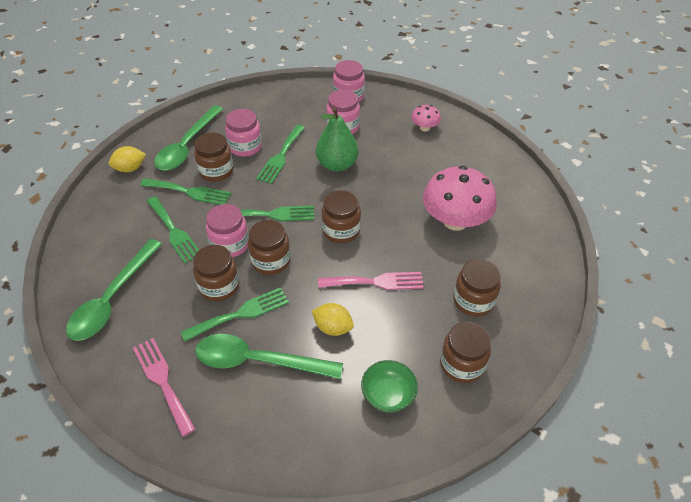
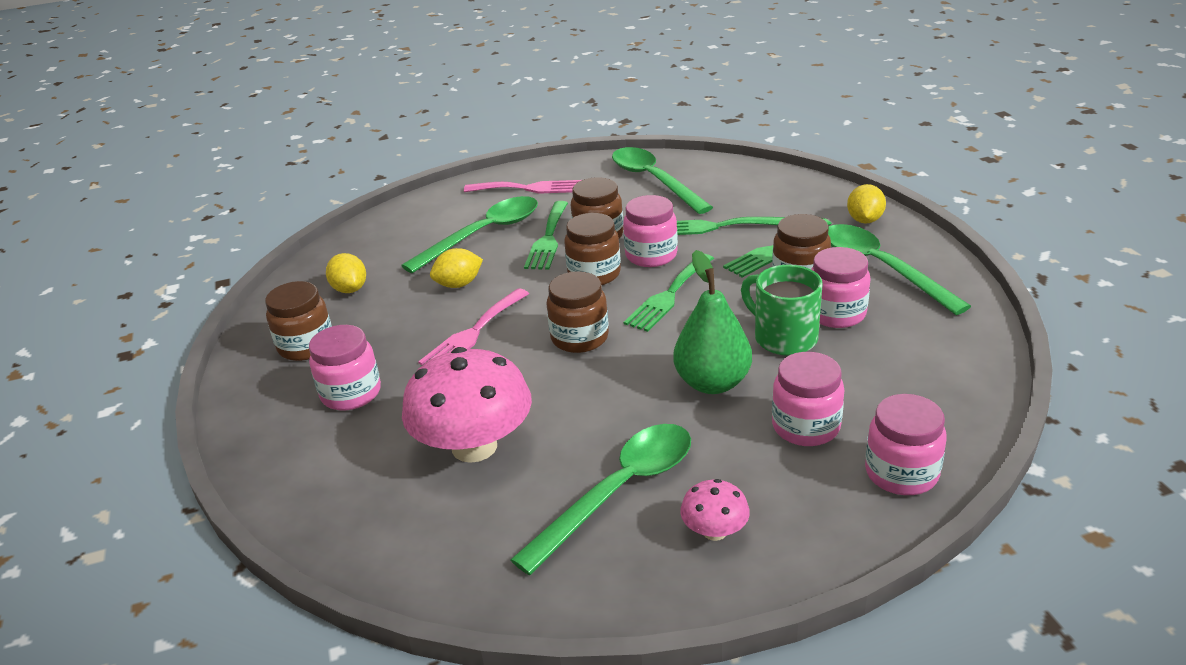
camera: 130 degrees right, 15 degrees down
green fork [256,125,305,184] -> green mug [741,265,823,356]
green bowl [361,360,418,412] -> yellow lemon [326,253,366,293]
brown jar [453,259,501,317] -> pink jar [309,325,381,410]
none -> green spoon [510,424,691,575]

